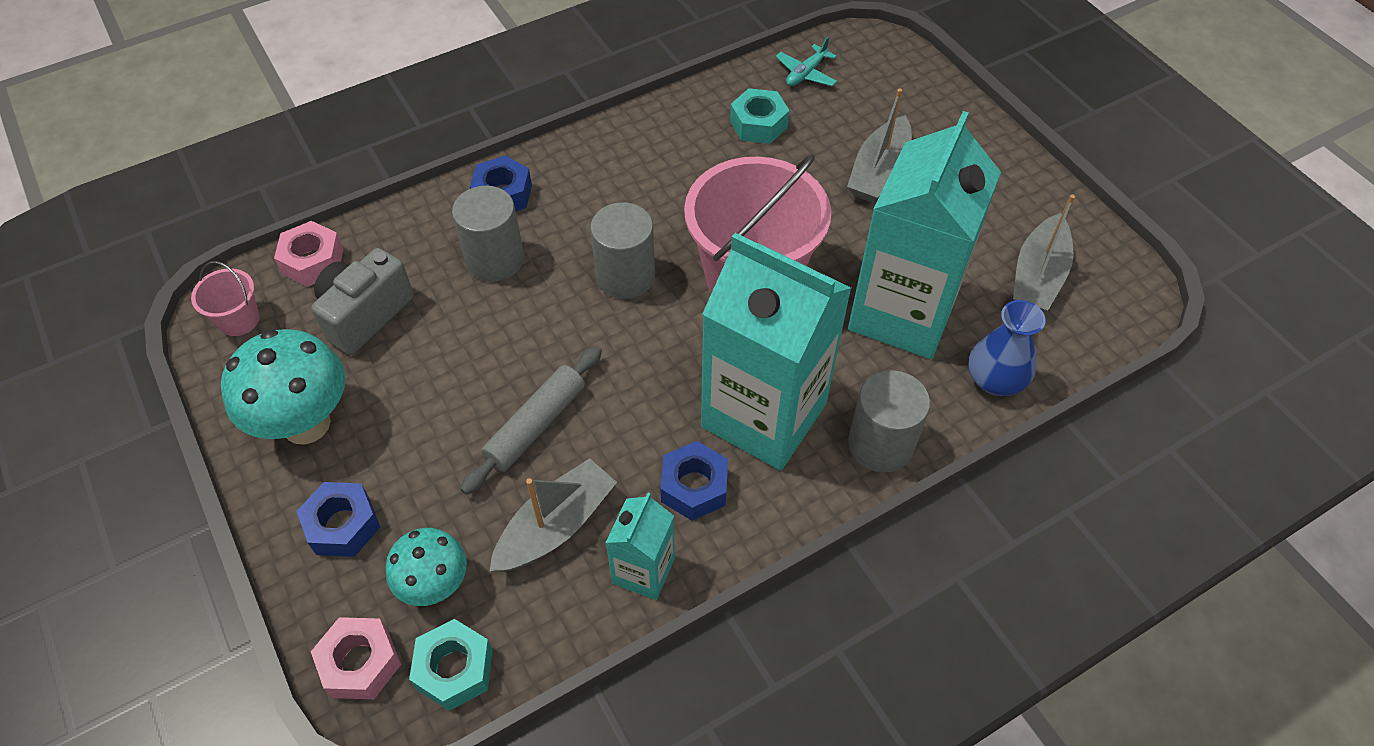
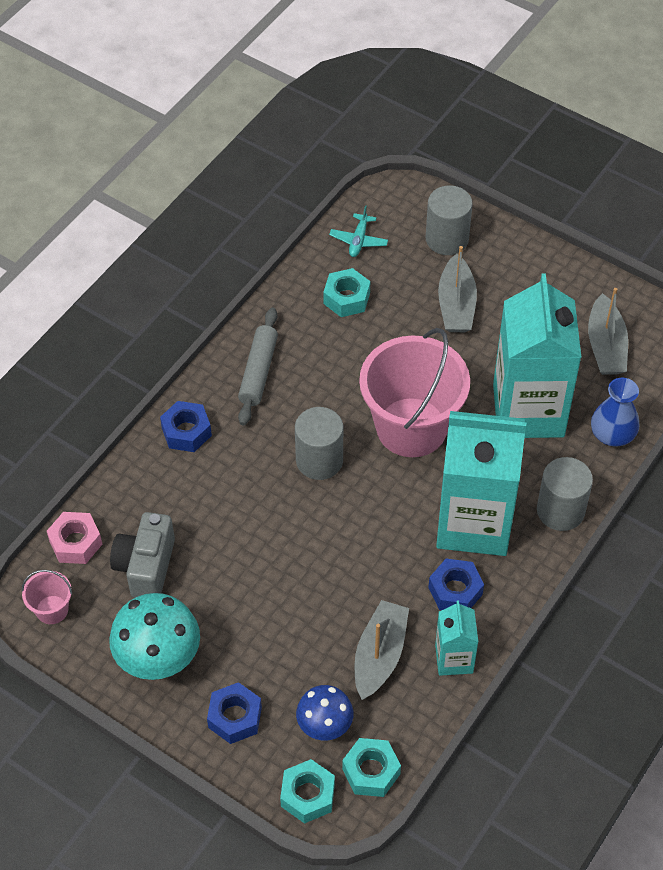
camera: 25 degrees left, 0 degrees up
pink nut [311,617,401,699] -> turquoise nut [280,759,335,824]
turquoise mushroom [386,528,467,606] -> blue mushroom [296,685,354,740]
grey cylinder [452,186,524,282] -> grey cylinder moved to [426,185,473,255]
grey rolling pin [460,346,602,495] -> grey rolling pin moved to [238,308,278,426]

